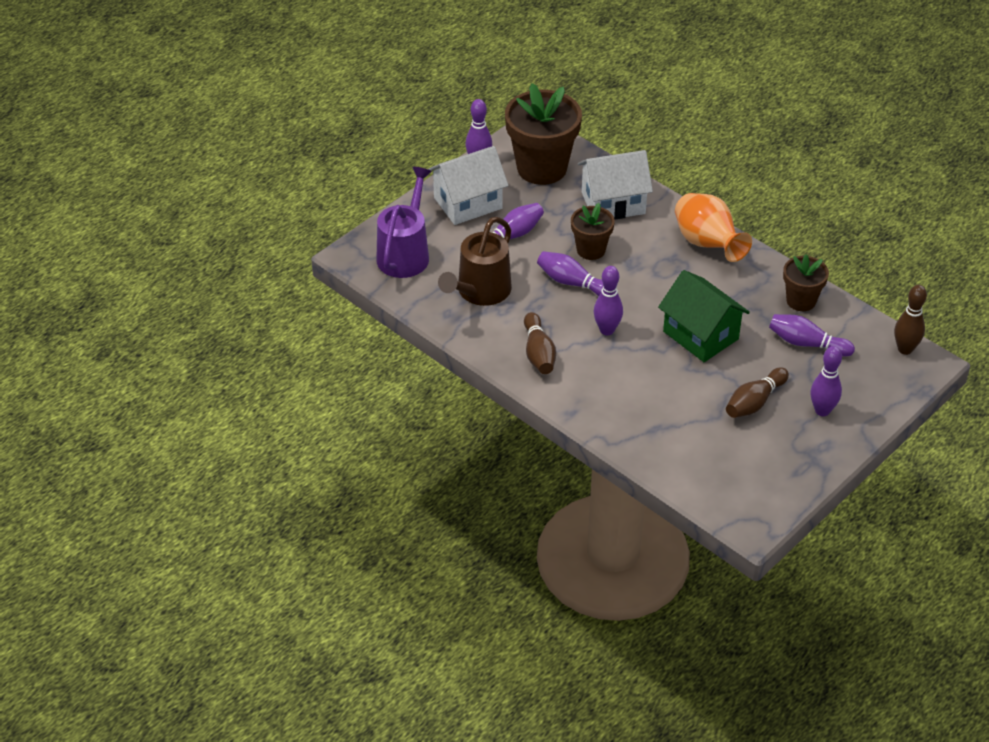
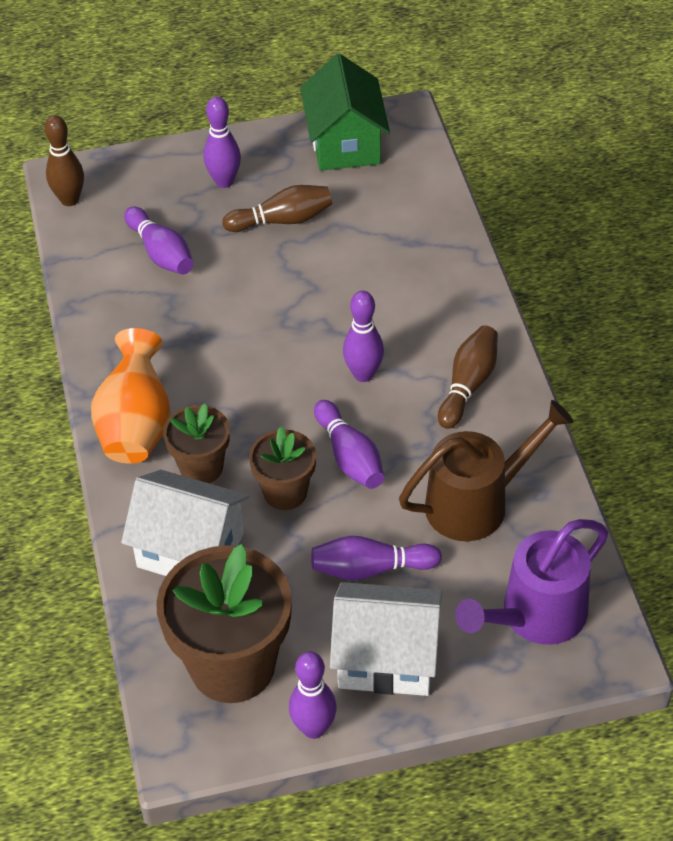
camera: 145 degrees left, 5 degrees up
green house [658,270,750,362] -> green house moved to [300,54,390,171]
brown flower pot [783,255,829,311] -> brown flower pot moved to [163,403,230,483]

